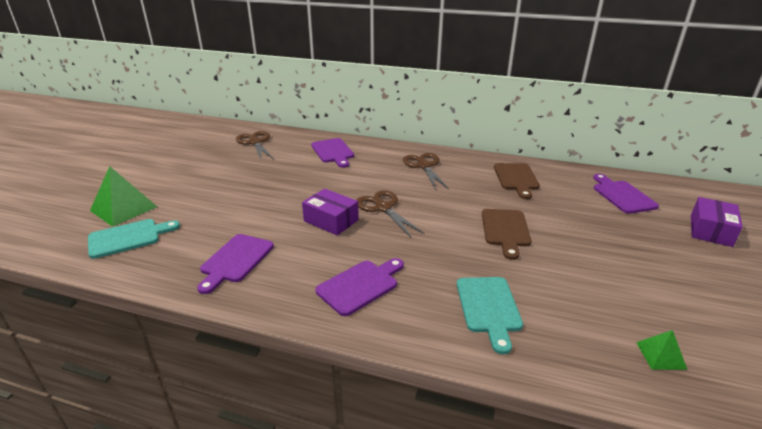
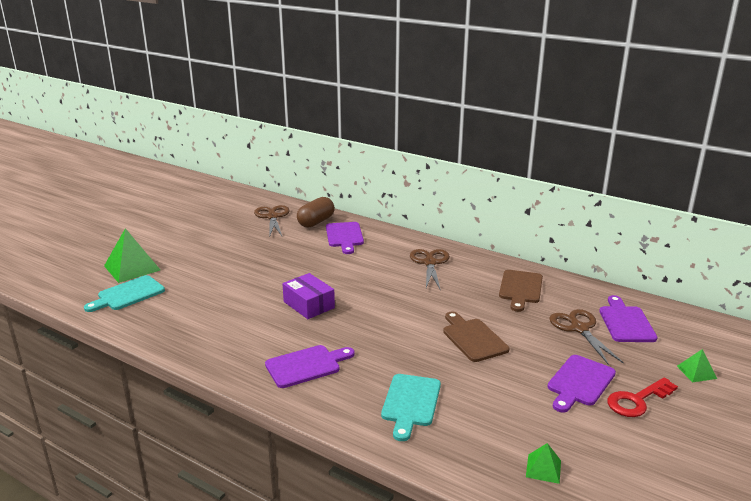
camera: 15 degrees right, 5 degrees down
turquoise cutting board [88,219,180,259] -> turquoise cutting board turned 150 degrees clockwise [84,275,165,312]
purple cutting board [197,234,274,294] -> purple cutting board moved to [548,355,616,412]
brown scissors [357,190,425,237] -> brown scissors moved to [550,309,624,365]
brown cutting board [482,209,532,260] -> brown cutting board turned 135 degrees clockwise [443,311,509,362]
purple box [691,197,743,247] -> green pyramid [677,349,717,382]
none -> brown capsule [297,197,335,228]
none -> red key [607,377,678,417]

